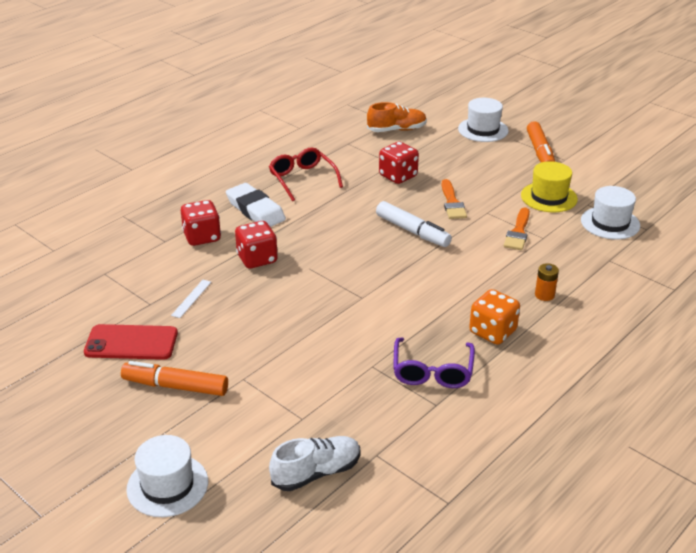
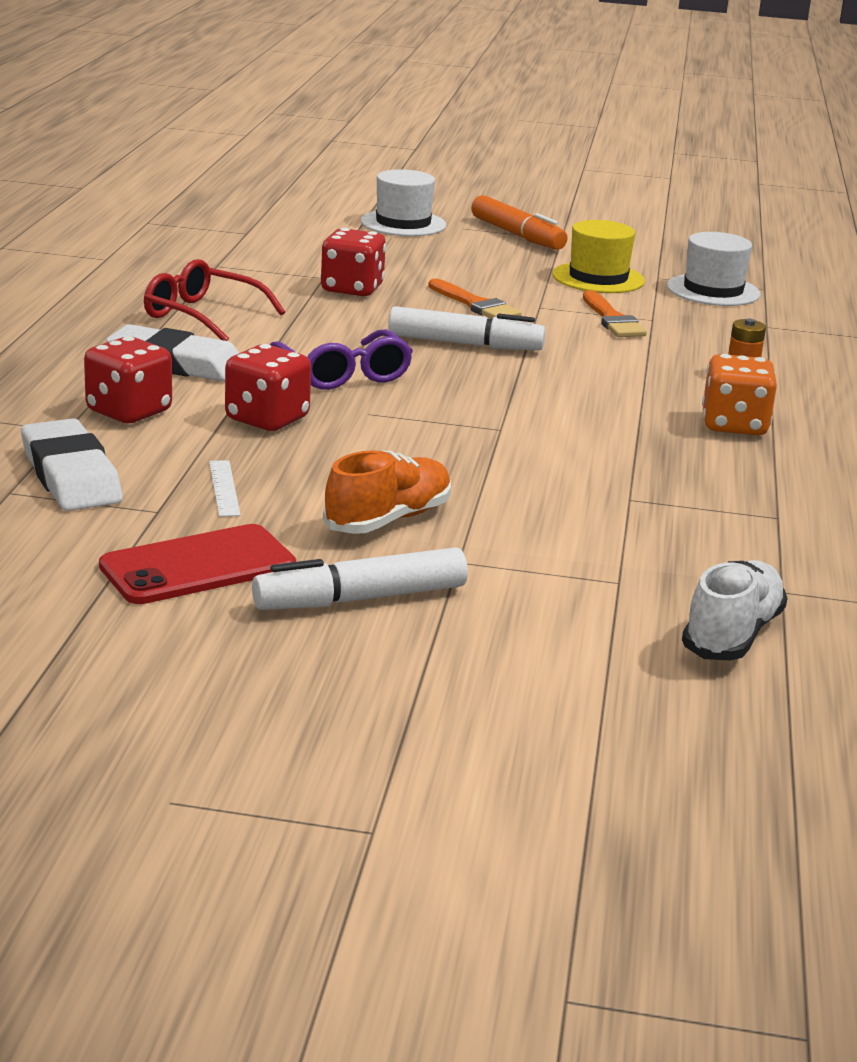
camera: 35 degrees left, 10 degrees down
orange marker [121,361,228,396] -> white marker [252,547,468,610]
white hat [126,435,208,517] -> none
orange shoe [367,102,427,132] -> orange shoe moved to [323,450,451,534]
purple glasses [393,337,475,388] -> purple glasses moved to [270,329,413,390]
none -> white eraser [21,418,123,511]

